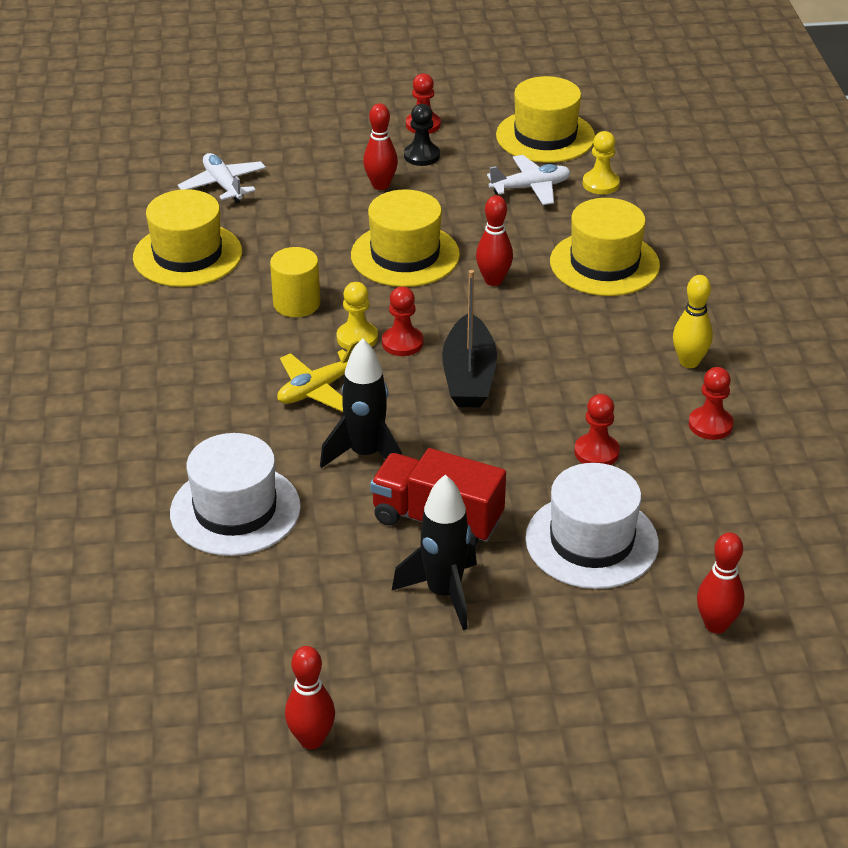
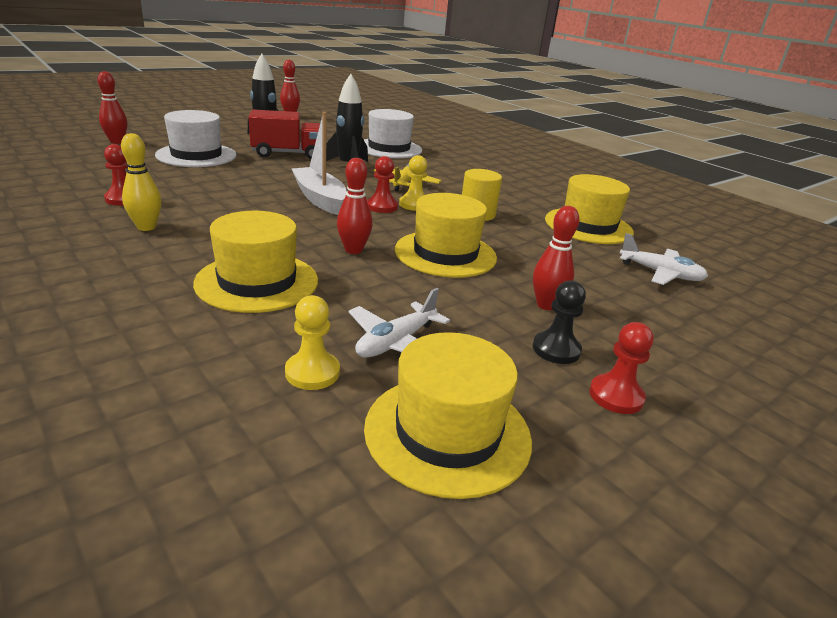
camera: 145 degrees right, 10 degrees down
black boat [442,270,497,408] -> white boat [292,112,347,215]
red pawn [574,394,620,465] -> none

